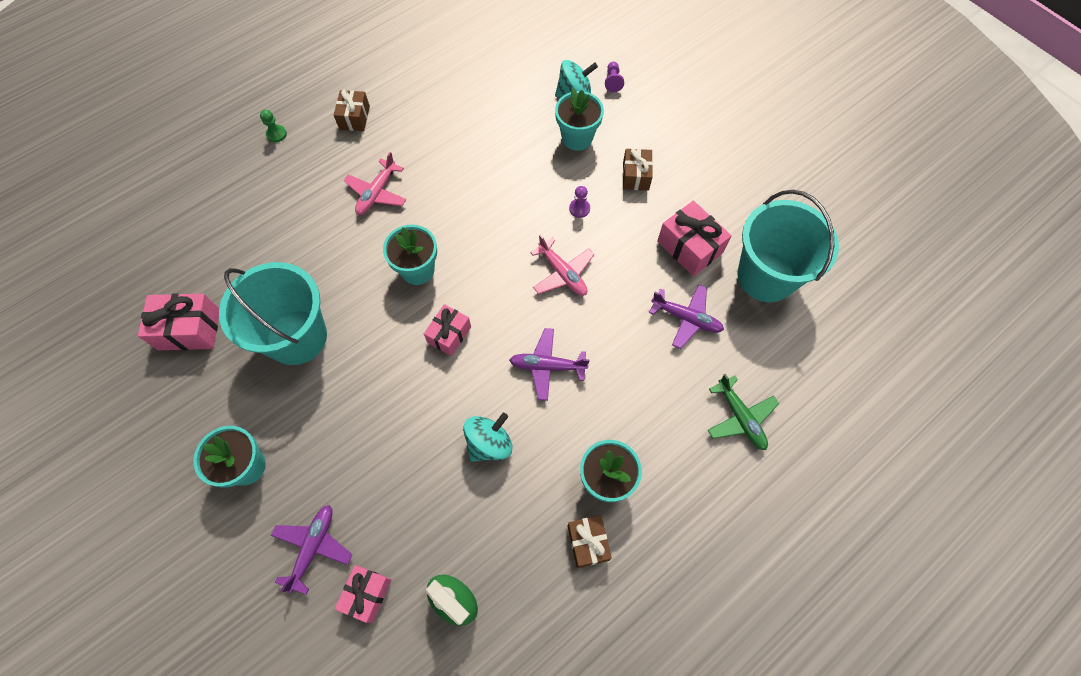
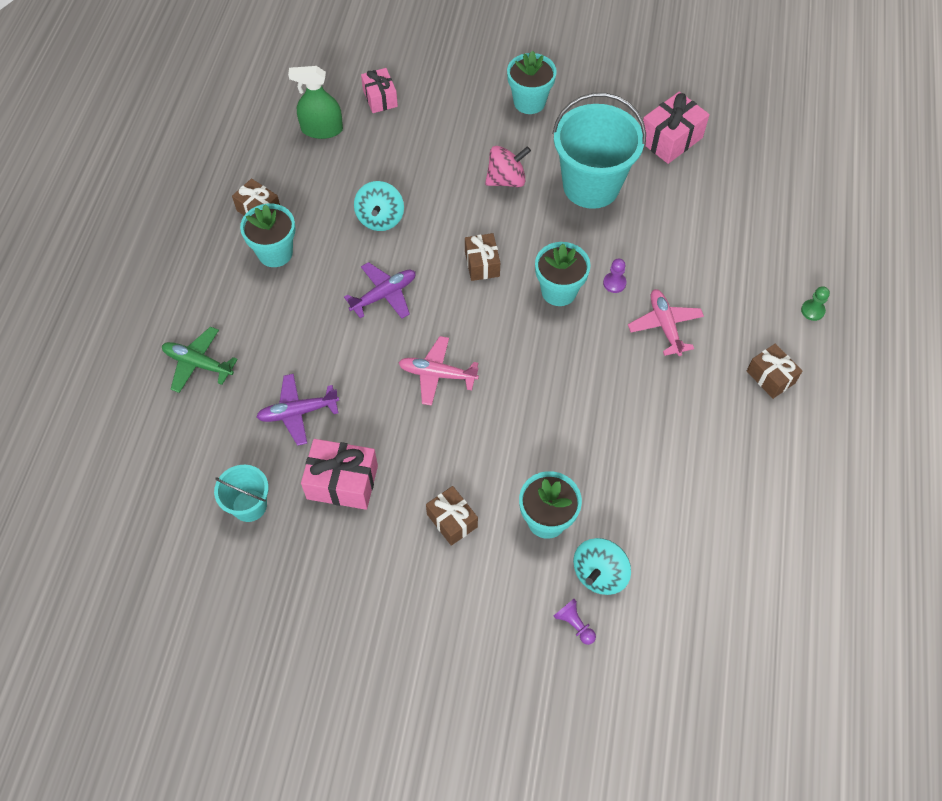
camera: 140 degrees right, 5 degrees down
purple plane [271,505,353,595] -> none
pink gift [424,304,471,356] -> brown gift [465,233,500,281]
purple pawn [569,186,590,218] -> purple pawn moved to [603,259,626,293]
turquoise bucket [737,190,839,302] -> turquoise bucket [214,465,269,522], size x0.52
none -> pink spinning top [485,146,531,187]

